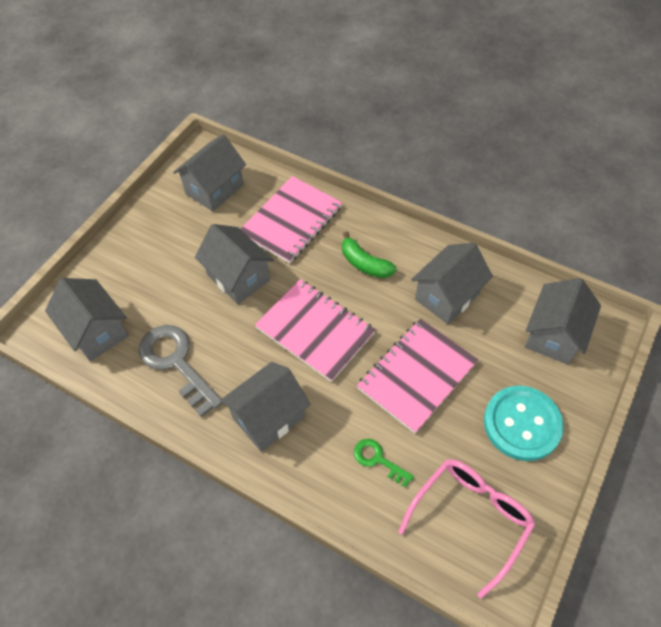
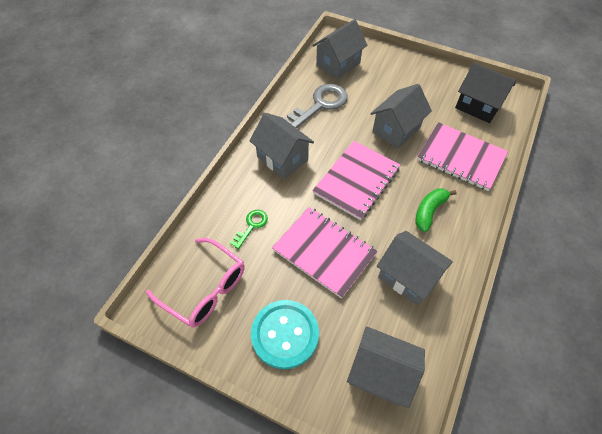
camera: 85 degrees right, 0 degrees up
grey house [173,134,246,212] -> black house [455,63,516,123]

